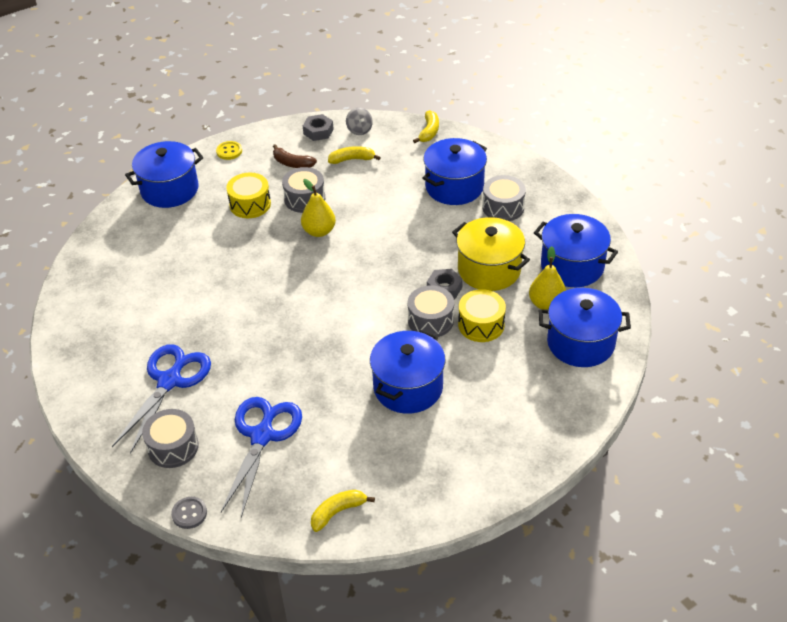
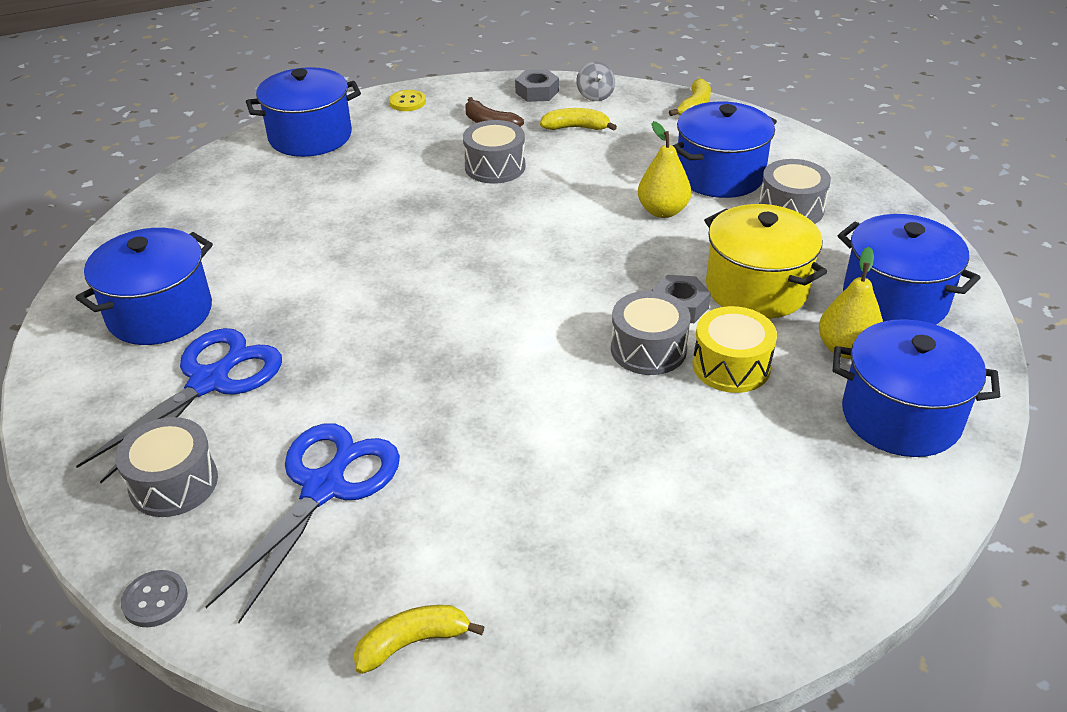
camera: 10 degrees right, 5 degrees down
yellow drum [226,173,271,218] -> none
yellow pear [301,179,336,237] -> yellow pear moved to [638,121,691,218]
blue pot [370,330,445,414] -> blue pot moved to [76,228,213,345]

